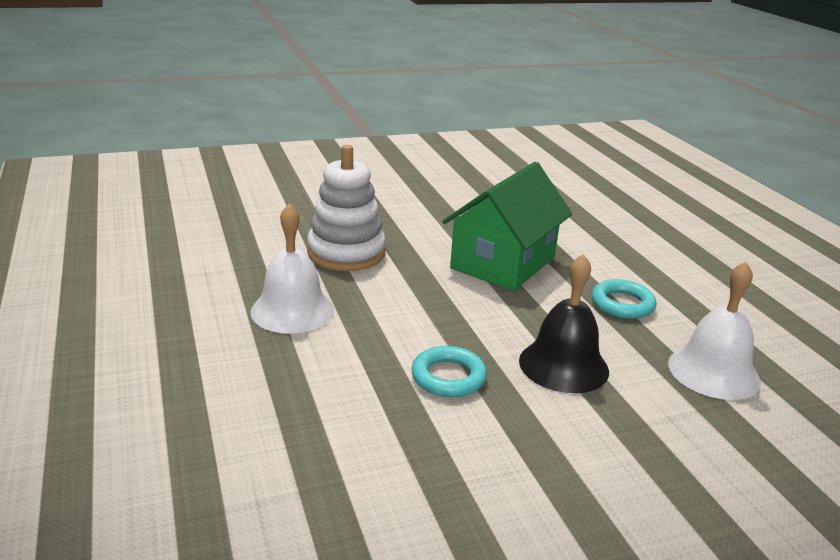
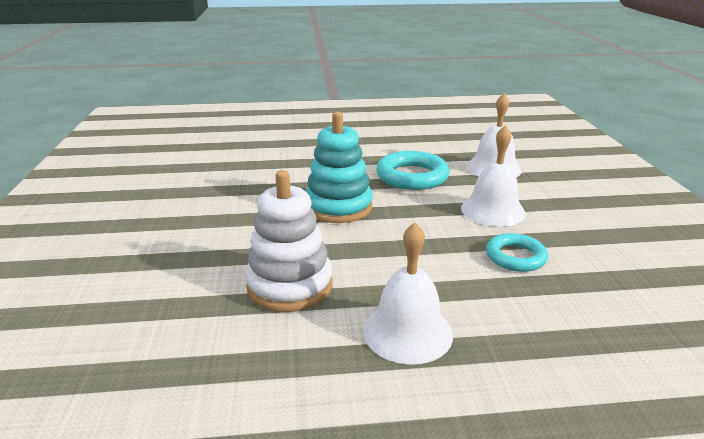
camera: 75 degrees left, 0 degrees up
green house [442,162,572,291] -> turquoise stacking toy [306,112,373,223]
black bell [519,254,609,393] -> white bell [461,125,526,227]
turquoise ring [591,279,656,319] -> turquoise ring [376,151,450,190], size x1.59

